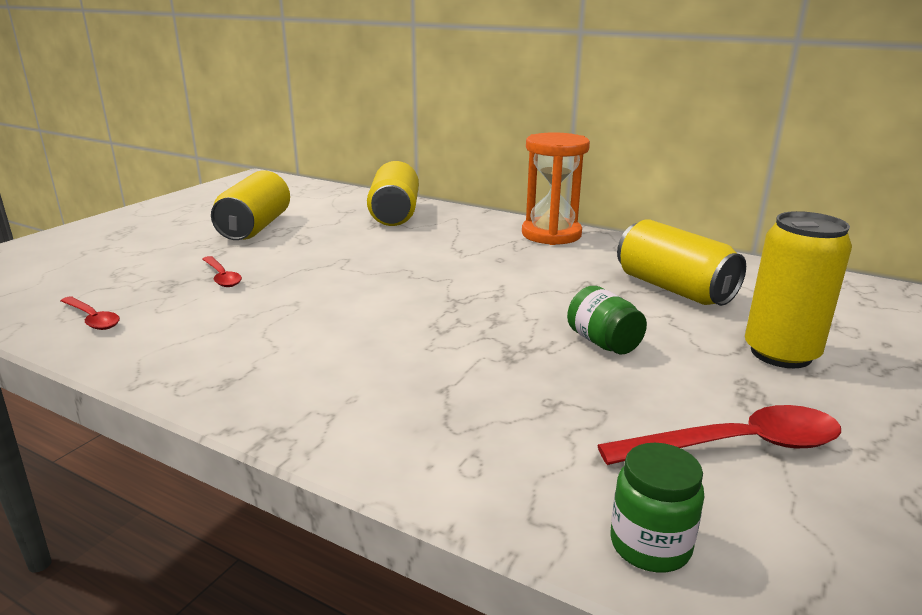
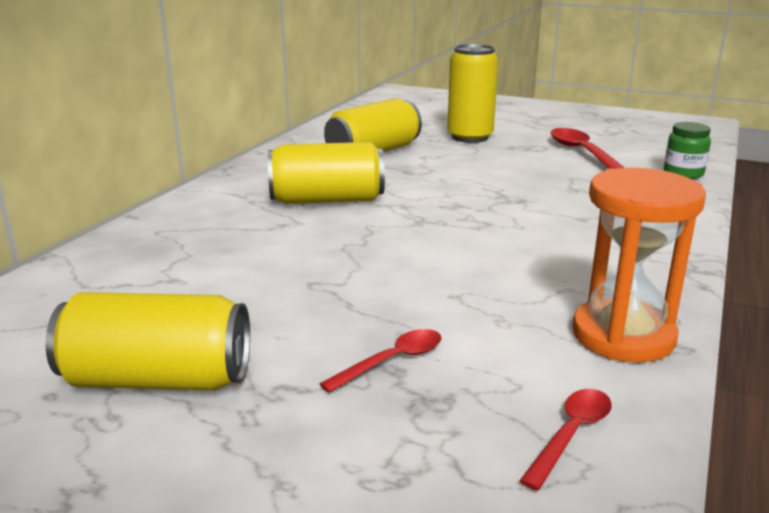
camera: 95 degrees left, 0 degrees up
yellow can [367,161,419,226] -> yellow can moved to [268,142,385,204]
orange hourglass [522,133,590,245] -> orange hourglass moved to [572,168,706,363]
green jar [567,286,647,354] -> none

